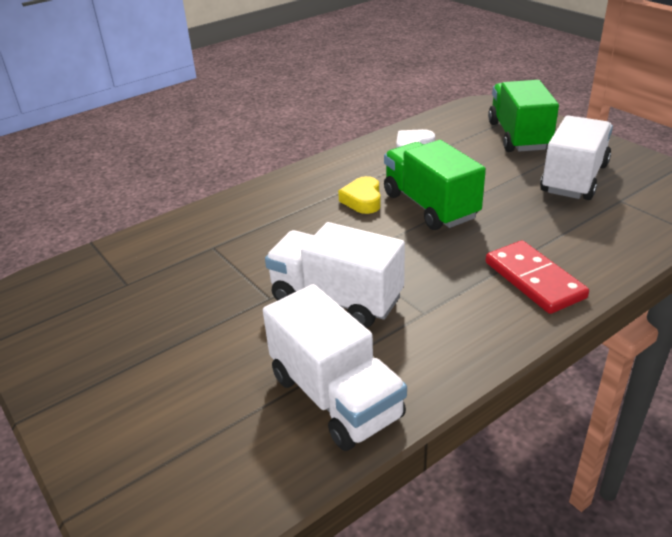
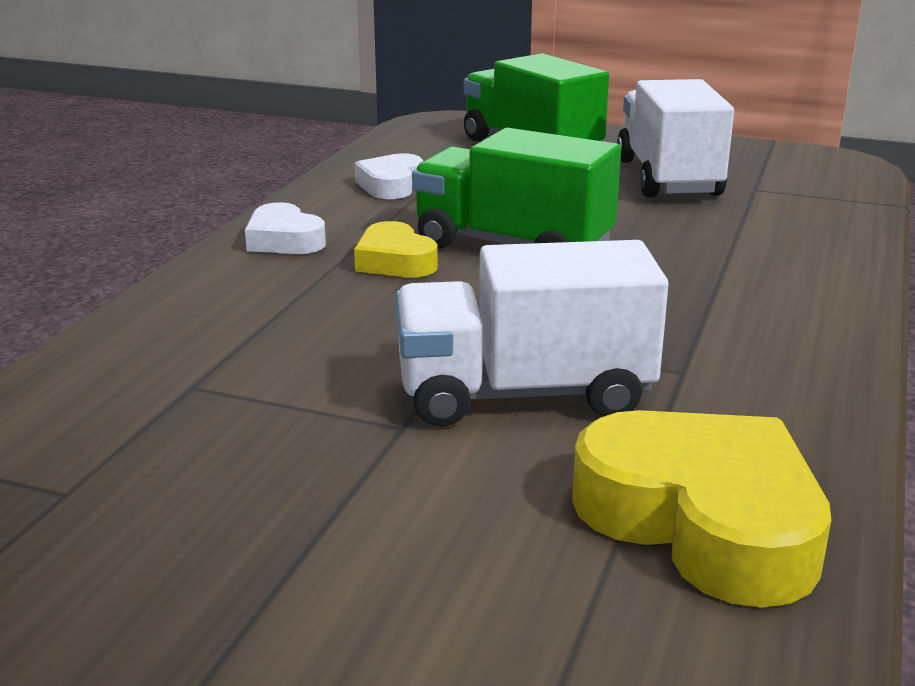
camera: 35 degrees left, 10 degrees down
white truck [263,284,407,451] -> yellow heart [572,410,831,608]
red domino [486,240,589,314] -> none
none -> white heart [245,202,326,254]

